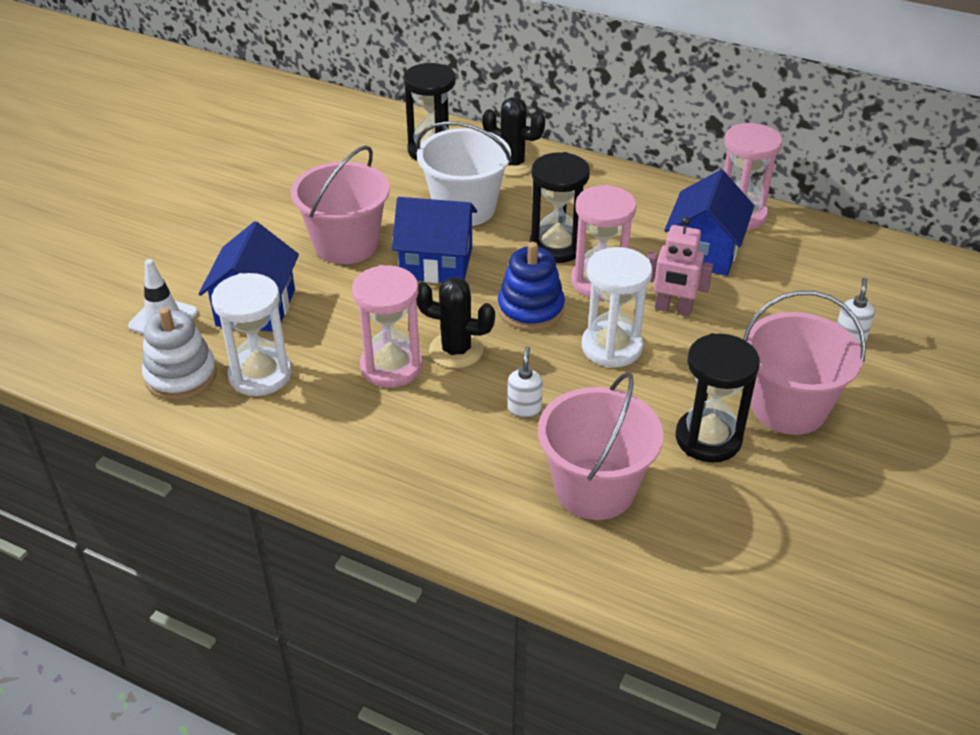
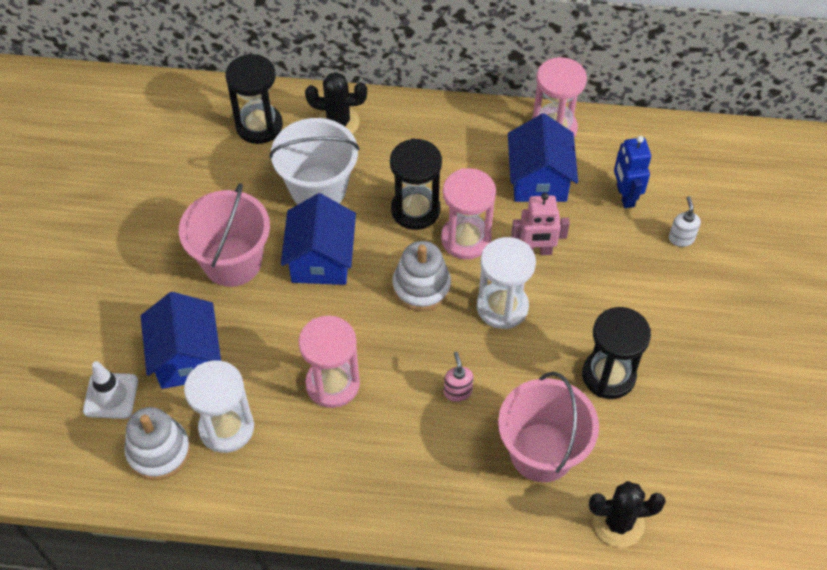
camera: 20 degrees left, 15 degrees up
blue house [392,197,477,283] -> blue house turned 75 degrees counterclockwise [281,193,356,285]
black cactus [416,277,495,368] -> black cactus moved to [589,481,666,547]
blue stacking toy [498,242,565,331] -> white stacking toy [392,241,451,311]
white soap dispenser [507,346,543,417] -> pink soap dispenser [444,352,474,402]
pink bucket [743,291,866,435] -> none
none -> blue robot [614,136,651,208]

